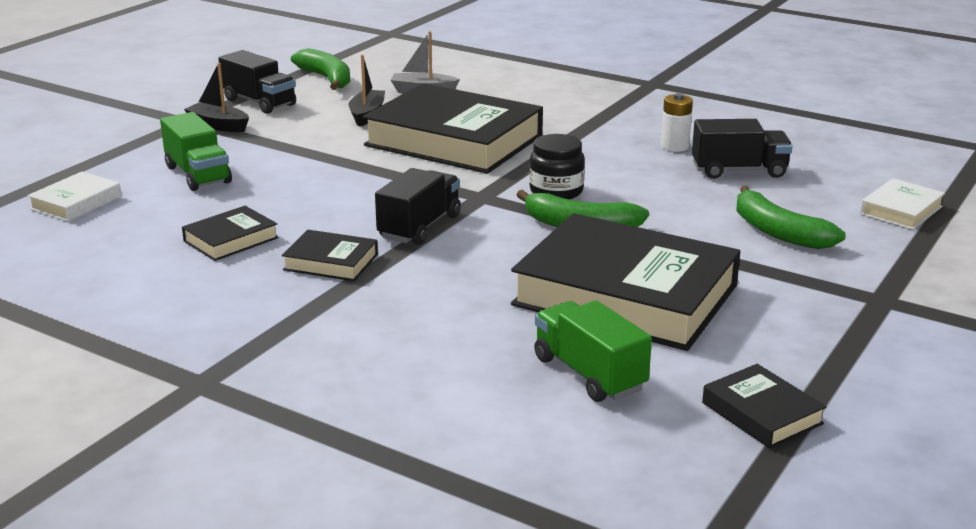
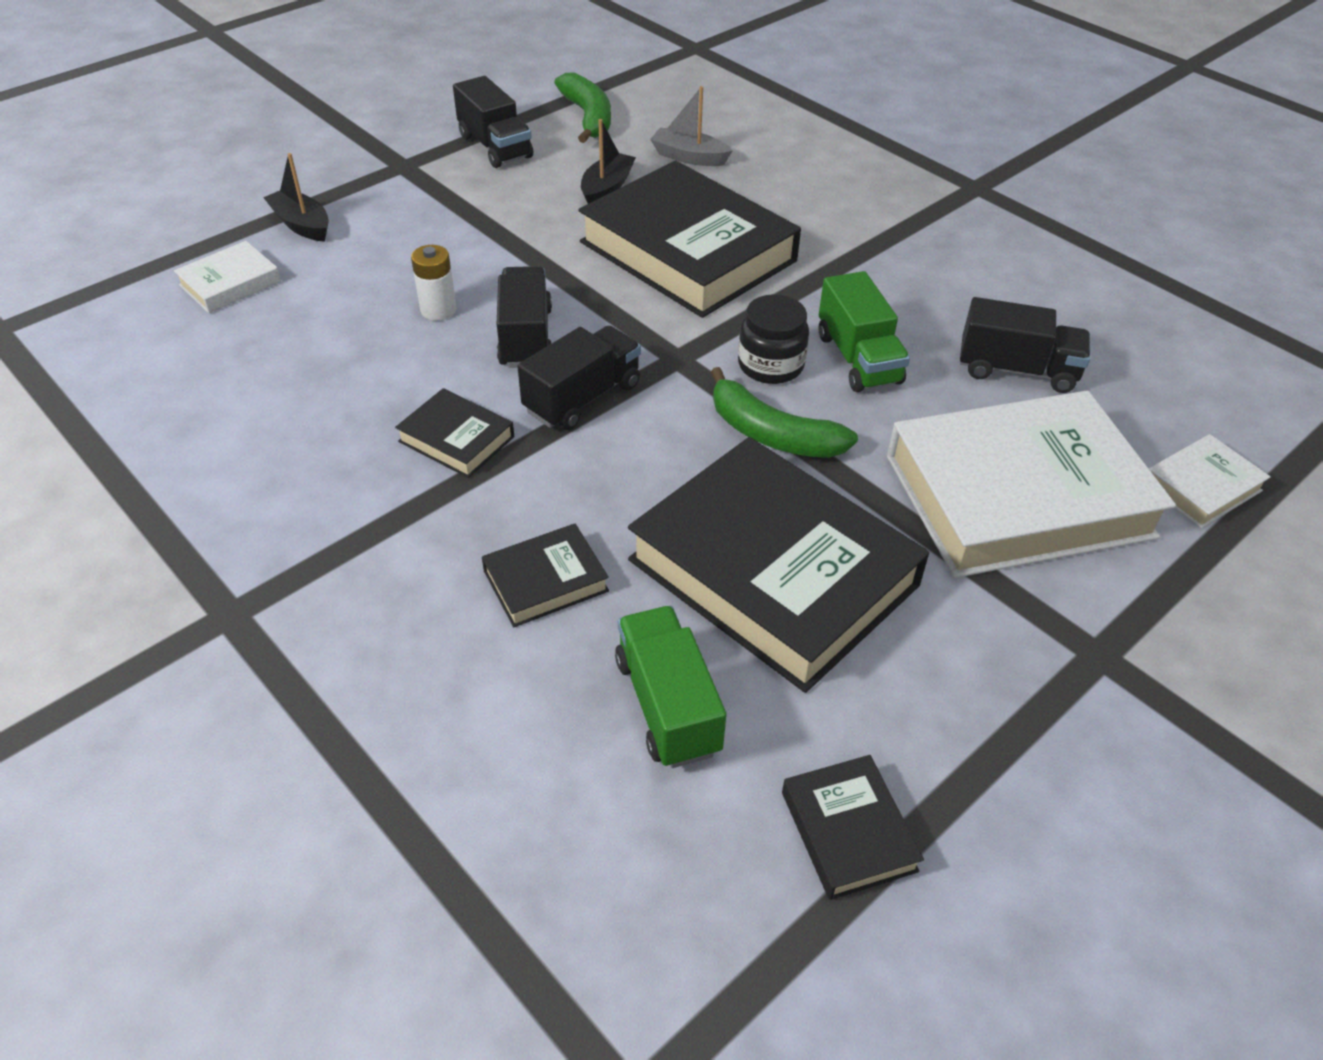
camera: 15 degrees right, 20 degrees up
green truck [160,112,232,191] -> green truck moved to [819,271,910,392]
black book [182,206,279,261] -> black book moved to [482,524,609,627]
black boat [184,63,249,132] -> black boat moved to [263,153,329,242]
white battery [661,93,693,152] -> white battery moved to [411,245,457,321]
green banana [737,186,846,249] -> white book [887,391,1176,578]
none -> black truck [497,266,552,368]

